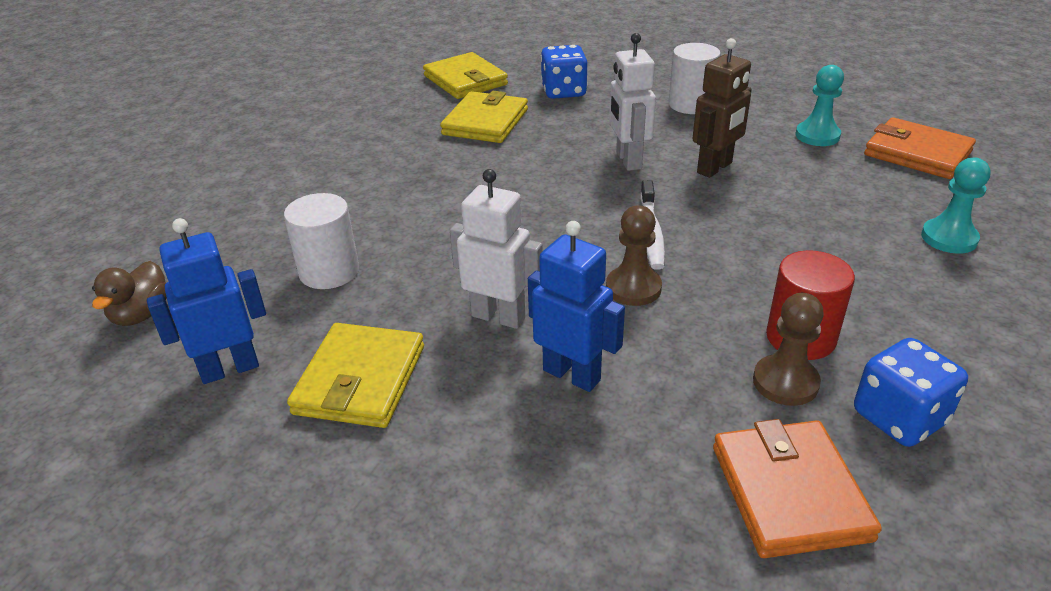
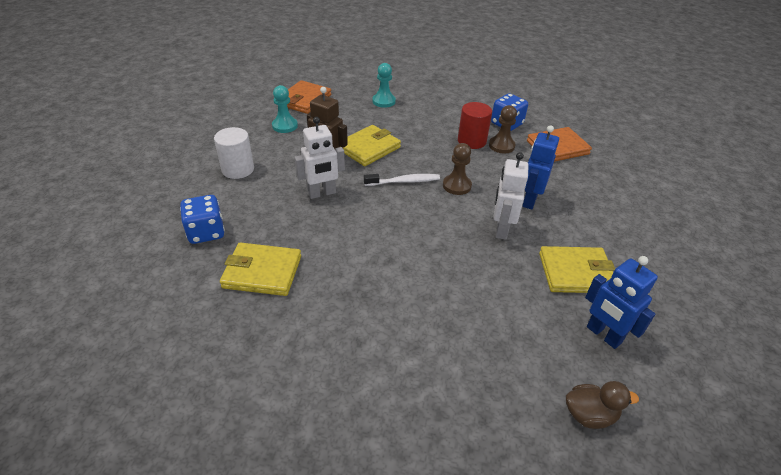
camera: 105 degrees left, 5 degrees up
white cylinder [284,193,359,289] -> none
yellow wallet [423,52,508,99] -> yellow wallet moved to [342,125,401,166]

